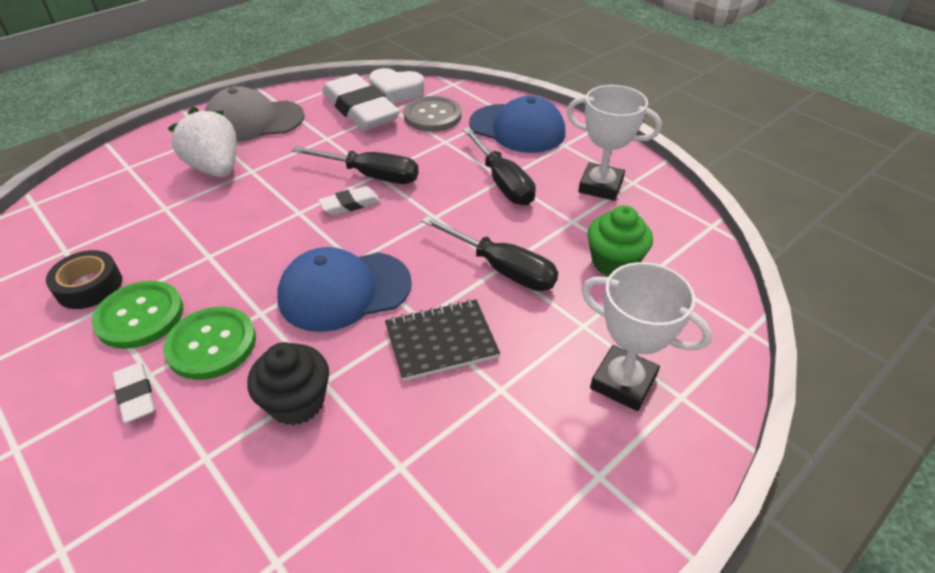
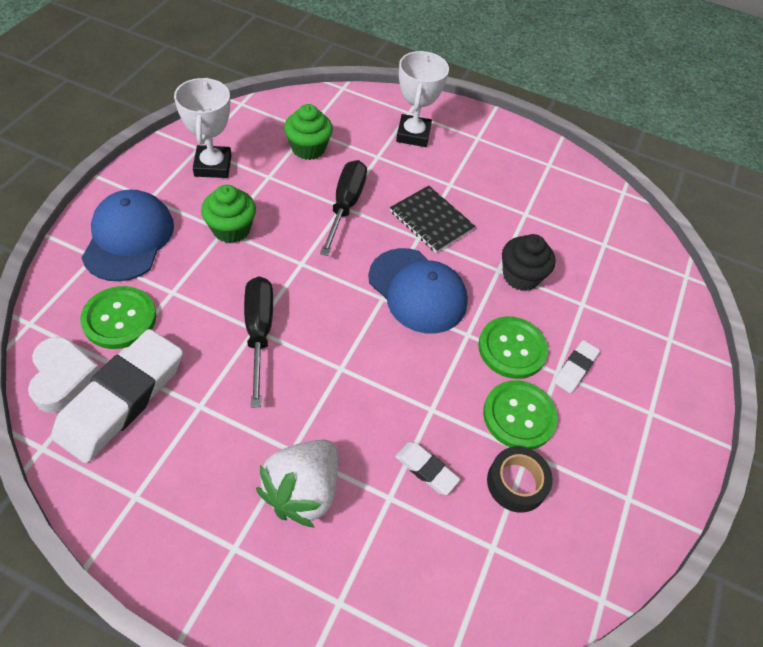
camera: 120 degrees left, 10 degrees up
grey cap [204,86,305,142] -> none
white eraser [318,186,380,215] -> white eraser moved to [395,442,460,495]
grey button [403,96,462,132] -> green button [80,286,156,349]
black screwdriver [462,127,536,205] -> green cupcake [201,185,256,243]

